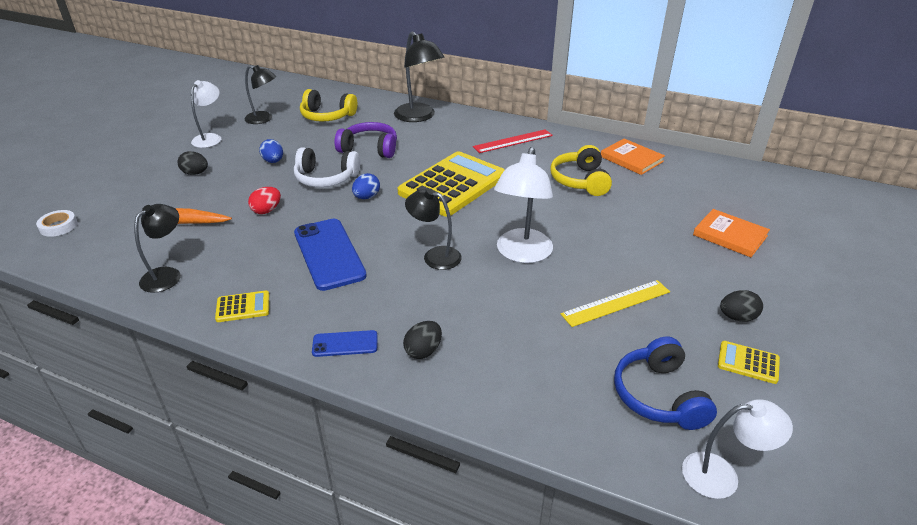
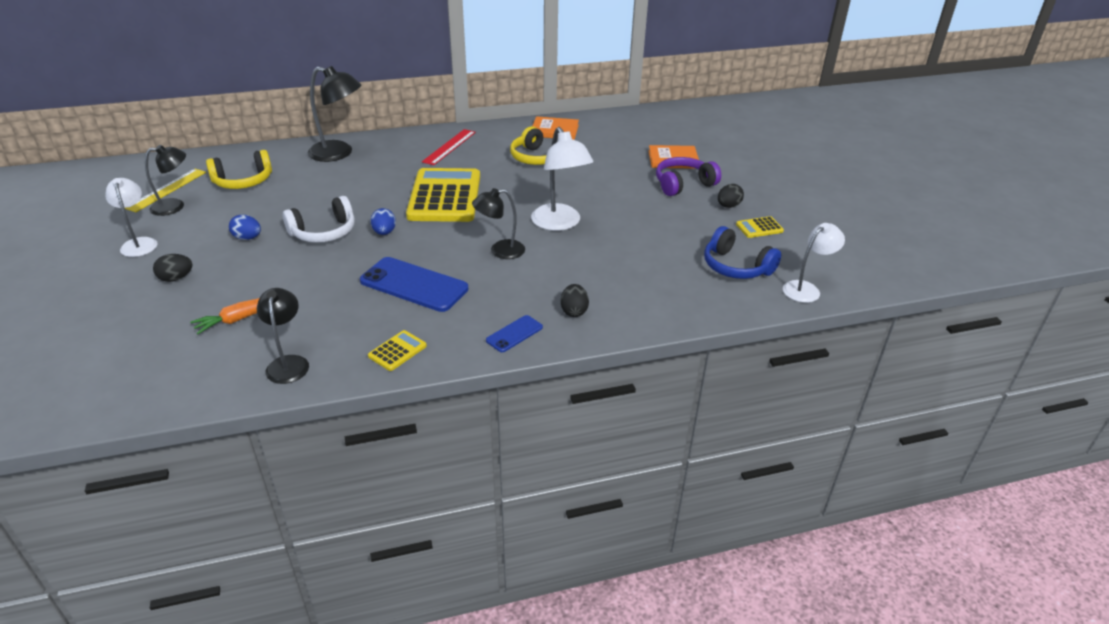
camera: 40 degrees left, 0 degrees up
white tape [36,210,78,237] -> none
red egg [248,187,281,214] -> none
purple headphones [335,122,397,158] -> purple headphones moved to [656,157,721,196]
yellow ruler [561,280,670,327] -> yellow ruler moved to [125,169,206,212]

